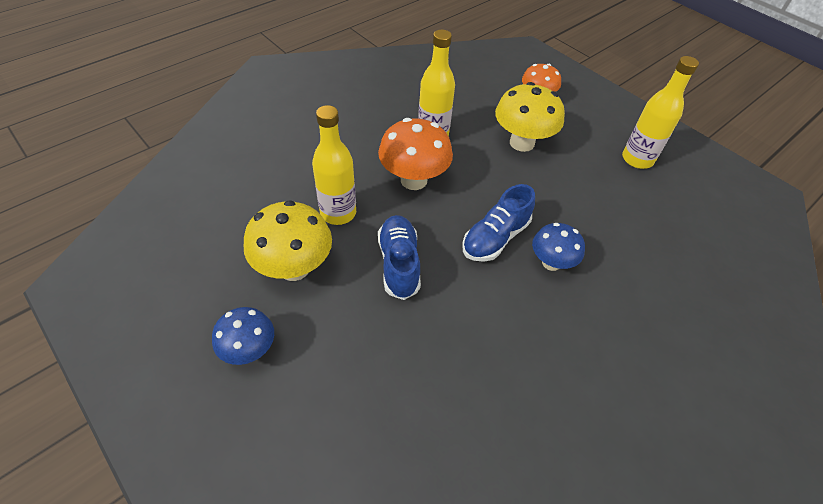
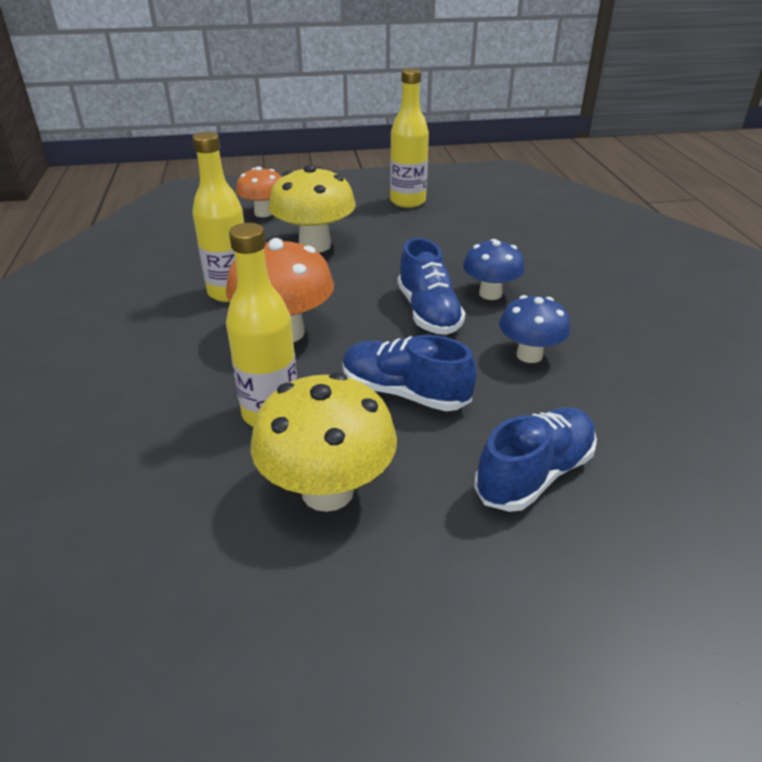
camera: 55 degrees left, 15 degrees down
blue mushroom [212,307,274,365] -> blue mushroom moved to [499,295,570,363]
none -> blue shoe [474,407,597,512]

